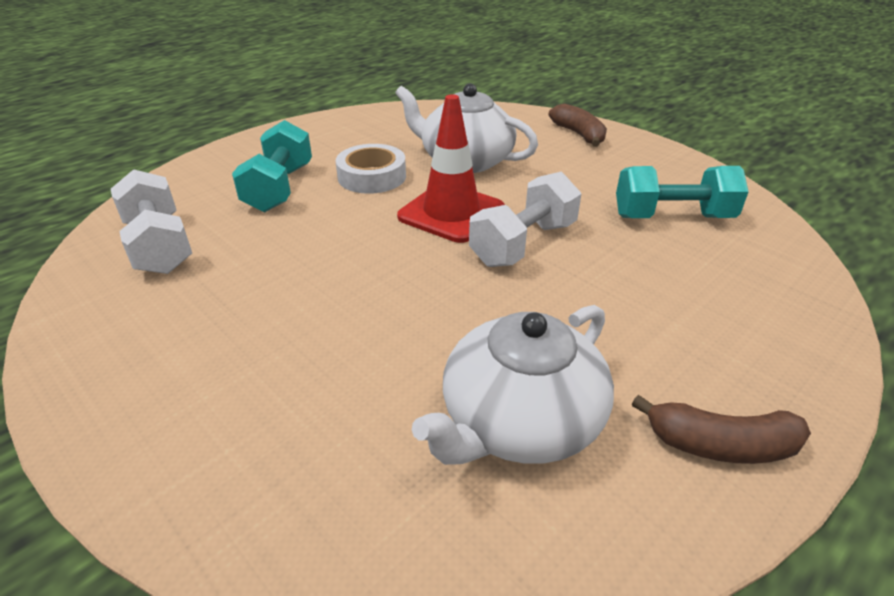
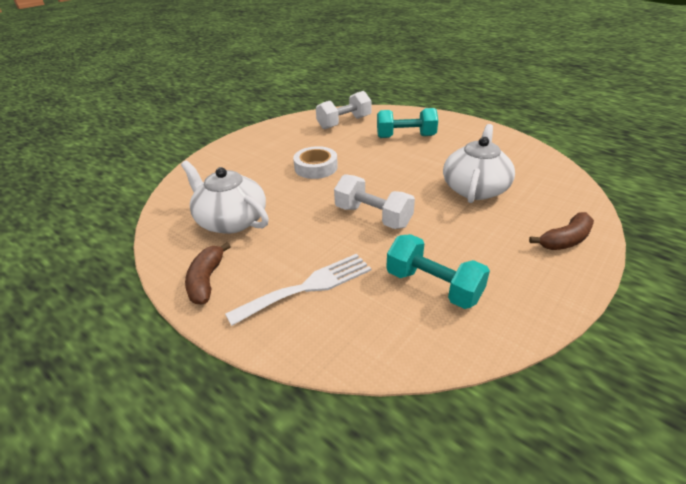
camera: 85 degrees right, 0 degrees up
white tape [335,144,406,194] -> white tape moved to [293,146,338,179]
red traffic cone [397,94,505,243] -> none
turquoise dumbbell [616,166,749,218] -> turquoise dumbbell turned 45 degrees counterclockwise [386,234,490,309]
none -> white fork [225,254,371,326]

